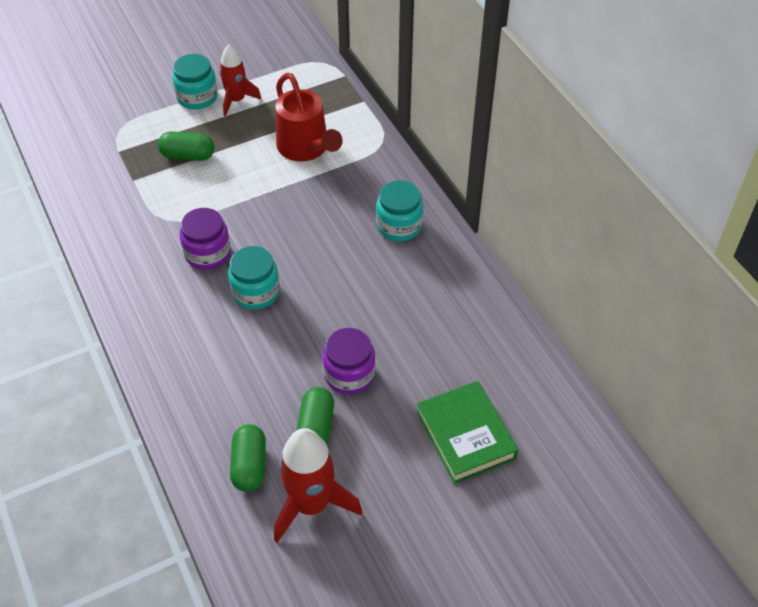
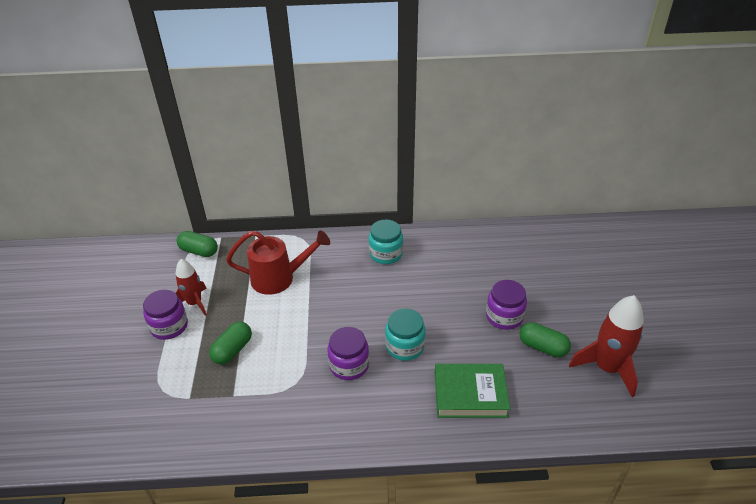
camera: 65 degrees left, 10 degrees down
turquoise jar [172,54,218,110] -> purple jar [143,290,188,340]
green capsule [230,424,266,492] -> green capsule moved to [177,231,218,257]
green book [417,381,518,484] -> green book moved to [435,364,510,418]

